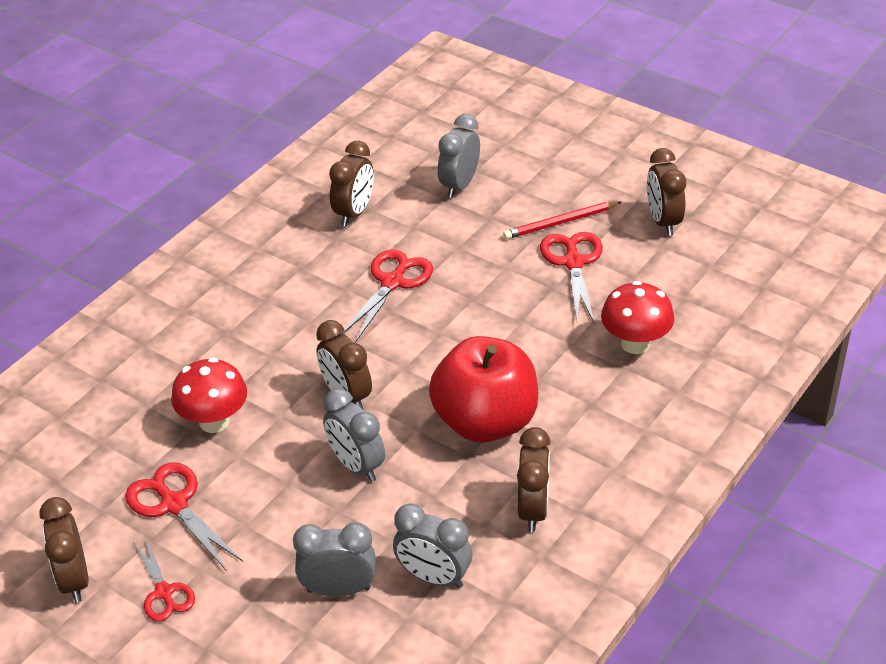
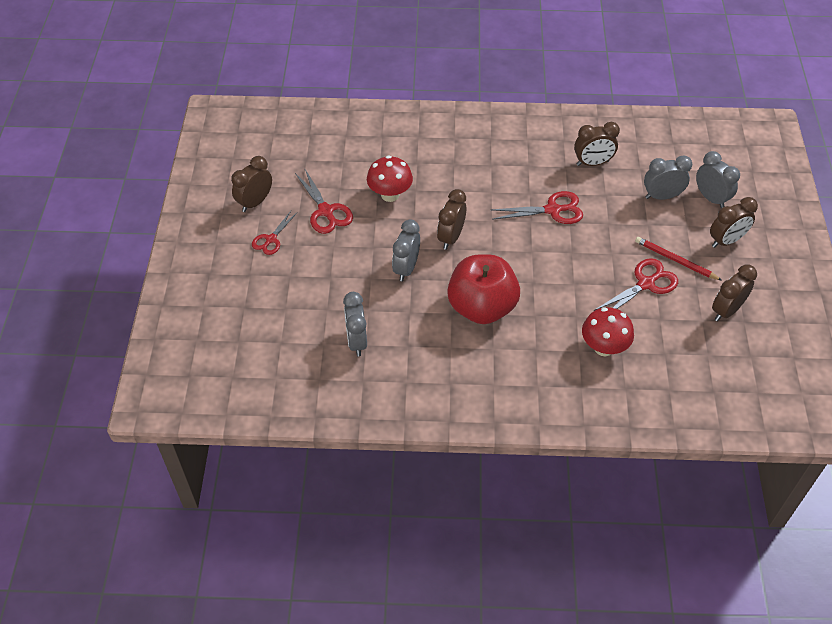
camera: 55 degrees right, 10 degrees up
red scissors [125,462,243,571] -> red scissors turned 135 degrees clockwise [295,169,353,234]
grey clock [293,523,375,597] -> grey clock moved to [696,151,740,208]
brown clock [517,427,551,532] -> brown clock moved to [710,197,758,248]

